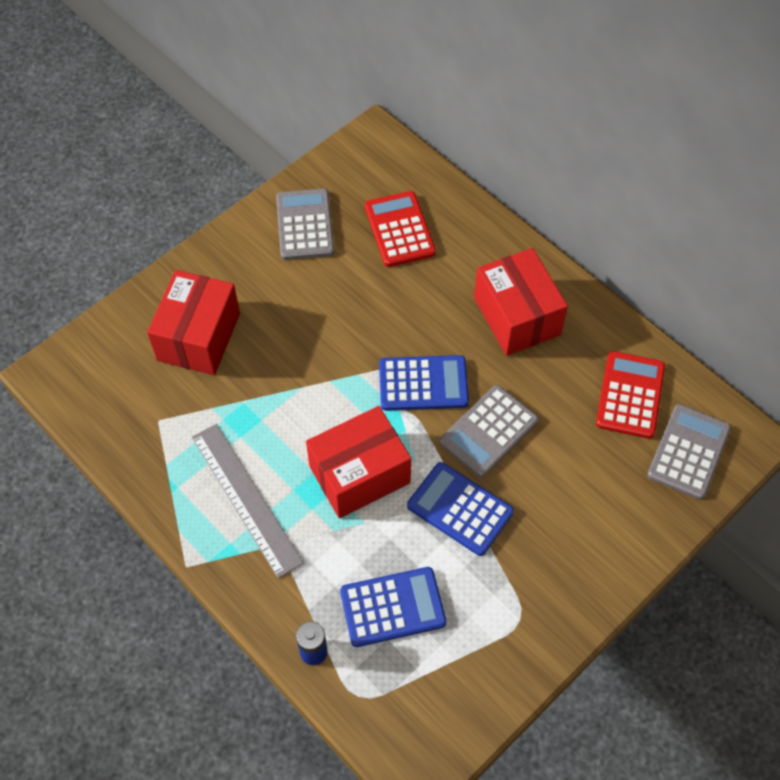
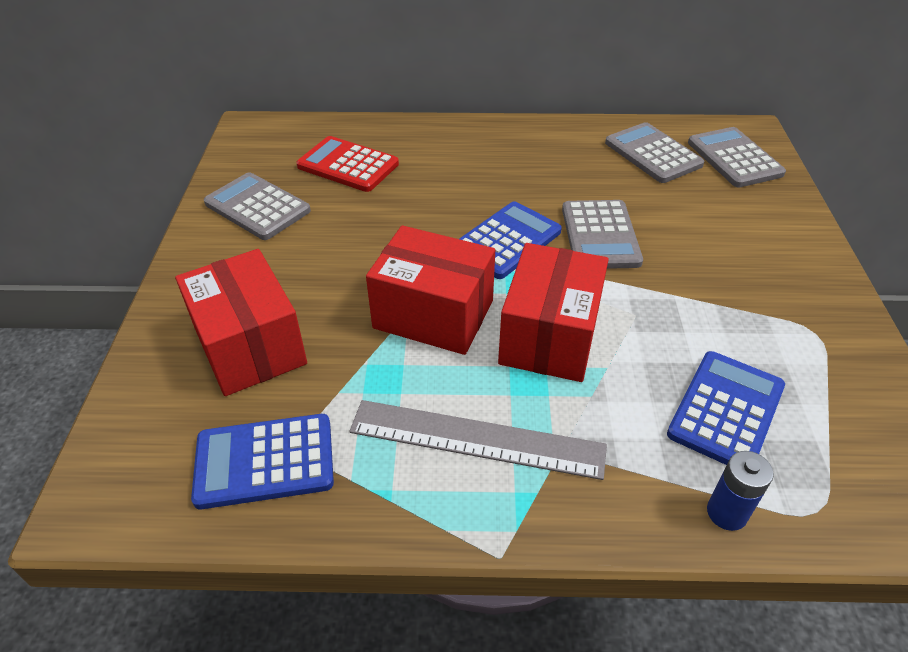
camera: 45 degrees left, 15 degrees down
blue calculator [407,462,514,556] -> blue calculator moved to [191,414,334,509]
red box [474,248,568,356] -> red box moved to [366,225,495,355]
red calculator [596,351,665,439] -> grey calculator [605,122,704,183]

